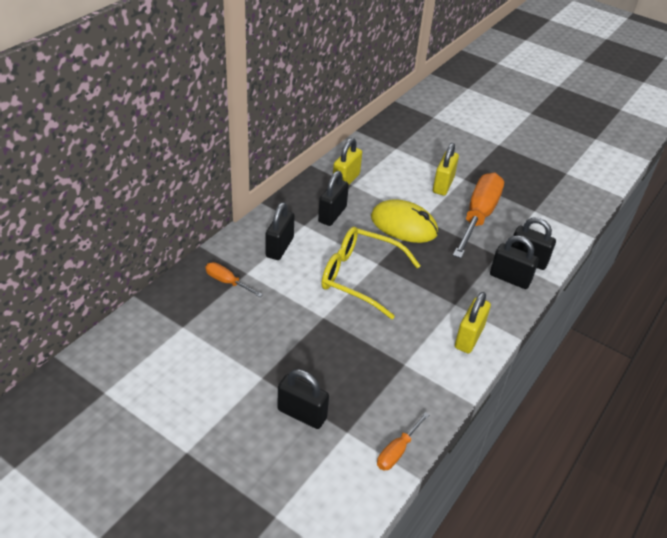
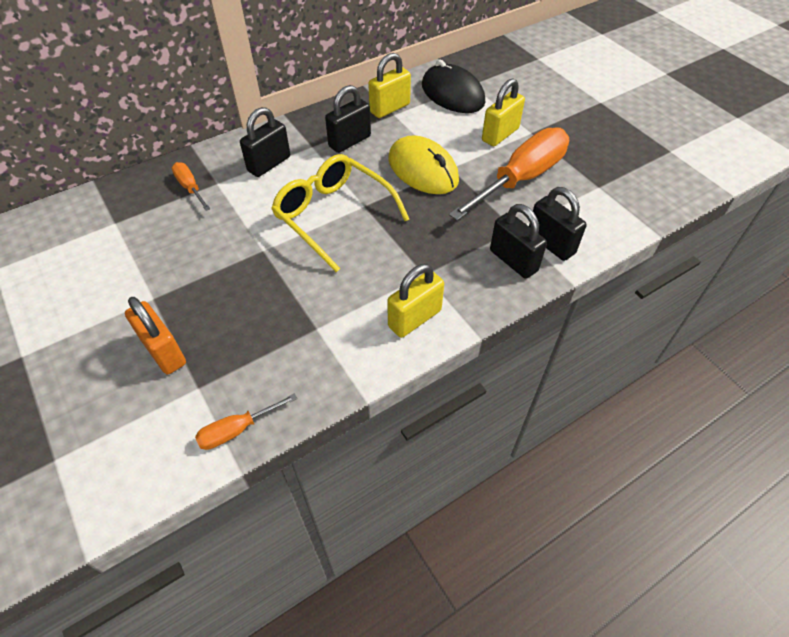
camera: 25 degrees right, 10 degrees up
black padlock [278,369,329,429] -> orange padlock [125,297,186,374]
none -> black mouse [422,60,485,113]

